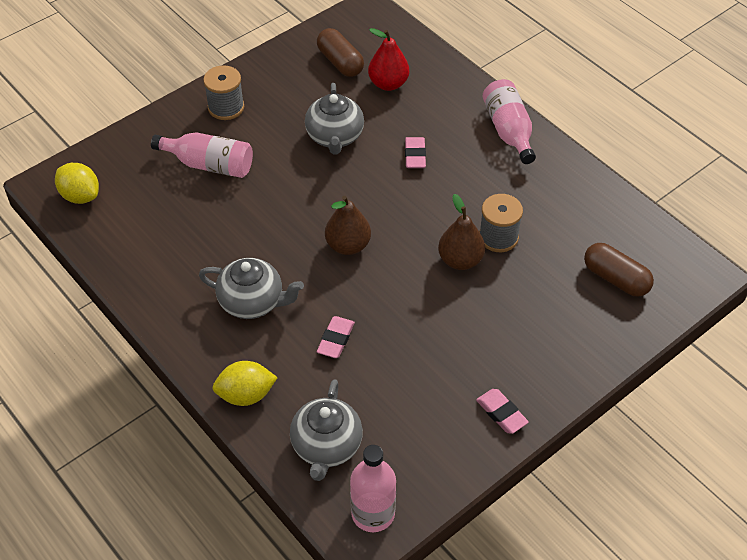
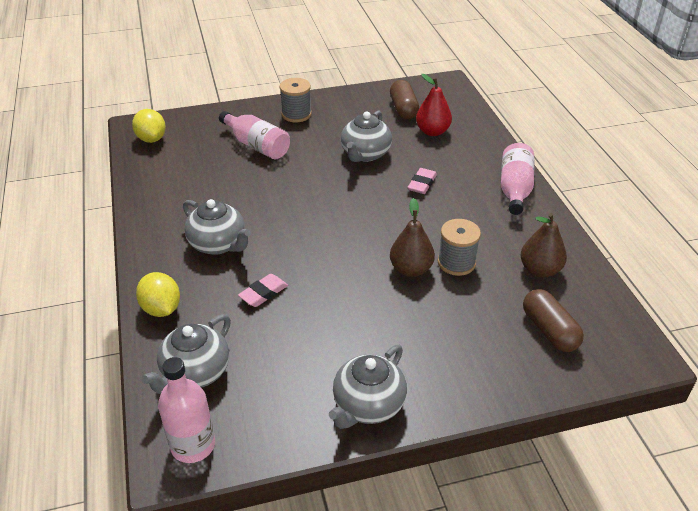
camera: 25 degrees right, 10 degrees down
yellow lemon [212,361,278,406] -> yellow lemon turned 45 degrees clockwise [136,272,180,317]
brown pear [325,196,371,255] -> brown pear moved to [521,213,567,278]
pink eraser [476,389,529,434] -> grey teapot [329,345,407,429]

